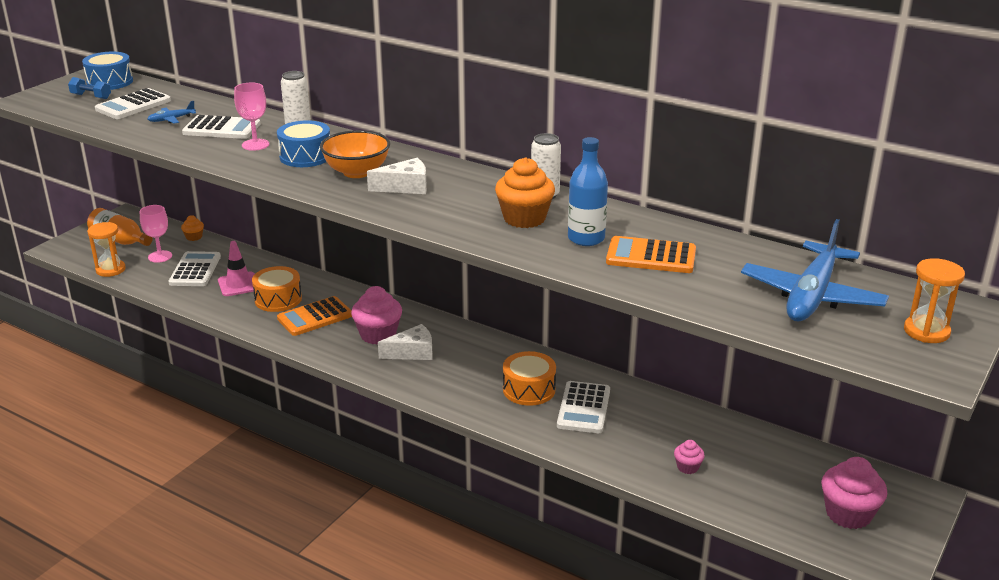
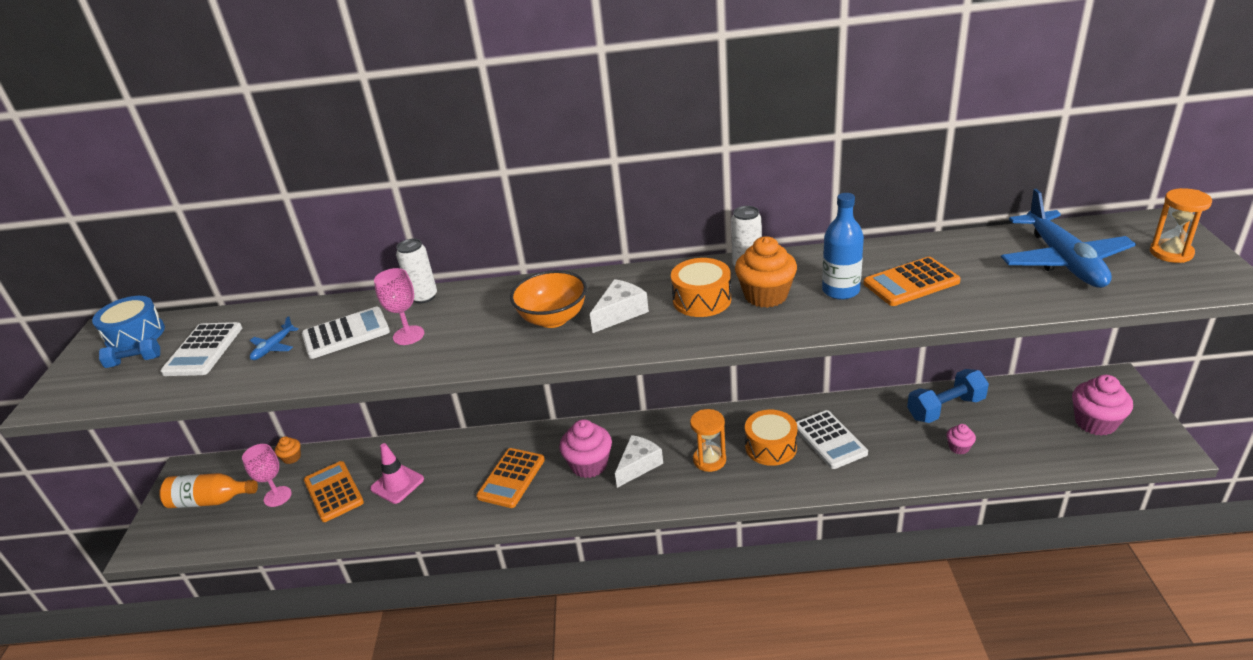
camera: 30 degrees left, 5 degrees up
orange hourglass [87,222,126,277] -> orange hourglass moved to [690,409,726,472]
white calculator [169,251,221,286] -> orange calculator [304,461,364,522]
orange drum [252,266,302,312] -> orange drum moved to [671,258,731,317]
blue drum [277,120,330,167] -> none
none -> blue dumbbell [907,369,989,423]

